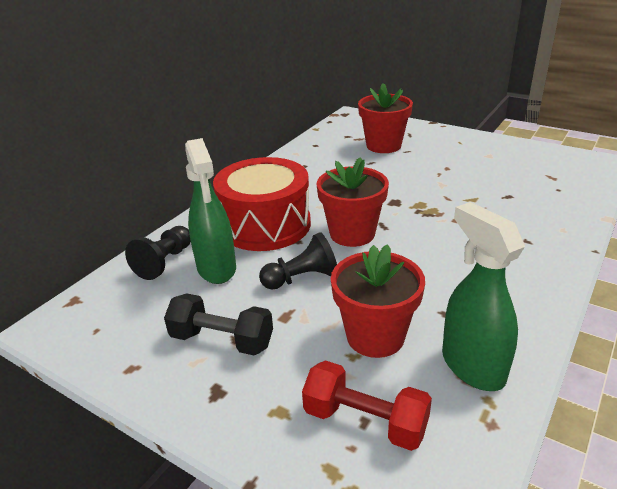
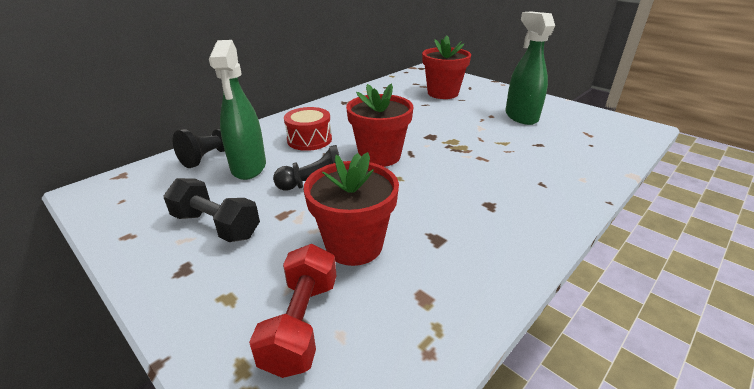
camera: 10 degrees right, 0 degrees up
red drum [213,157,311,251] -> red drum [284,107,332,151], size x0.55
red dumbbell [302,360,432,451] -> red dumbbell turned 60 degrees clockwise [249,244,336,378]
green spray bottle [442,202,525,391] -> green spray bottle moved to [505,11,555,125]

